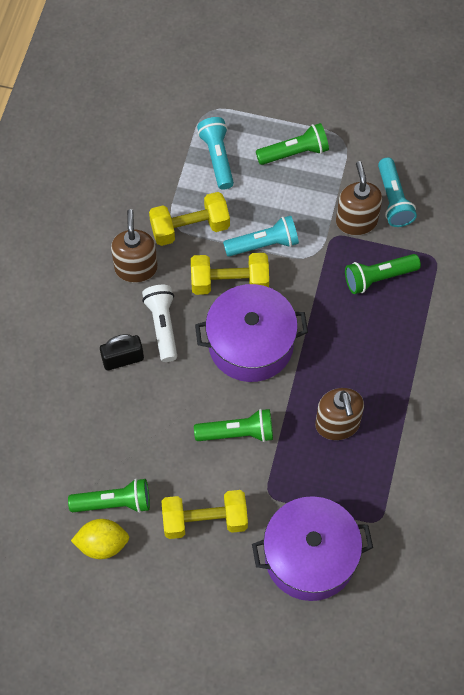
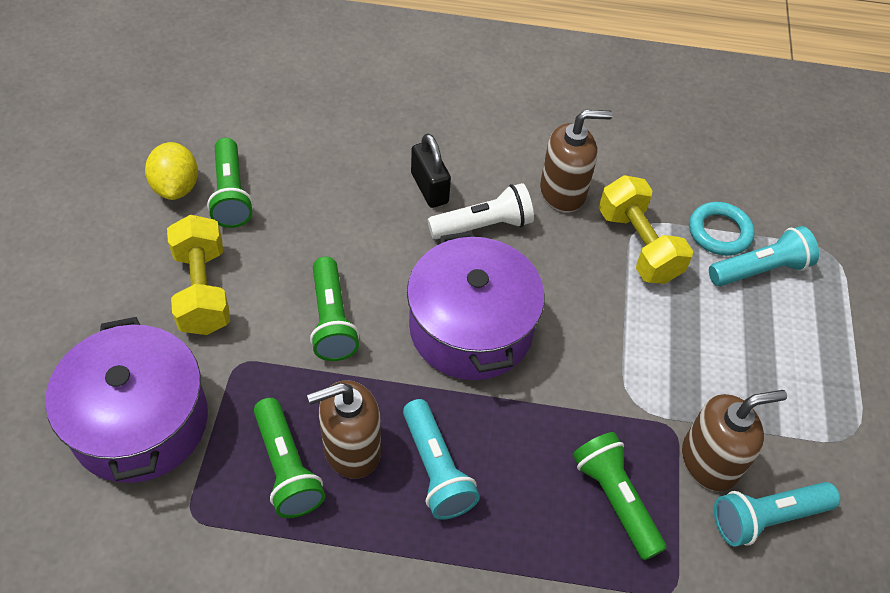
camera: 80 degrees right, 10 degrees down
yellow dumbbell [191,253,269,295] -> none
turquoise flashlight [223,216,299,257] -> turquoise flashlight moved to [403,399,480,520]
green flashlight [256,123,329,165] -> green flashlight moved to [254,398,325,518]
none -> turquoise ring [689,202,755,256]

